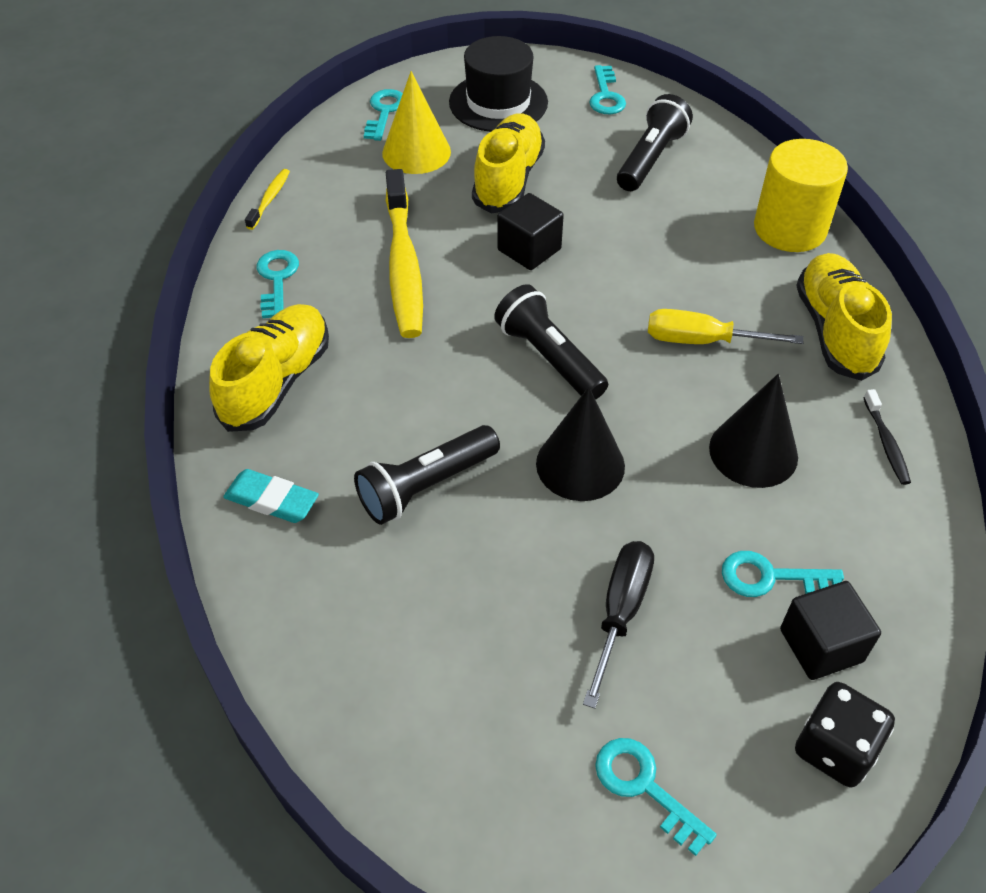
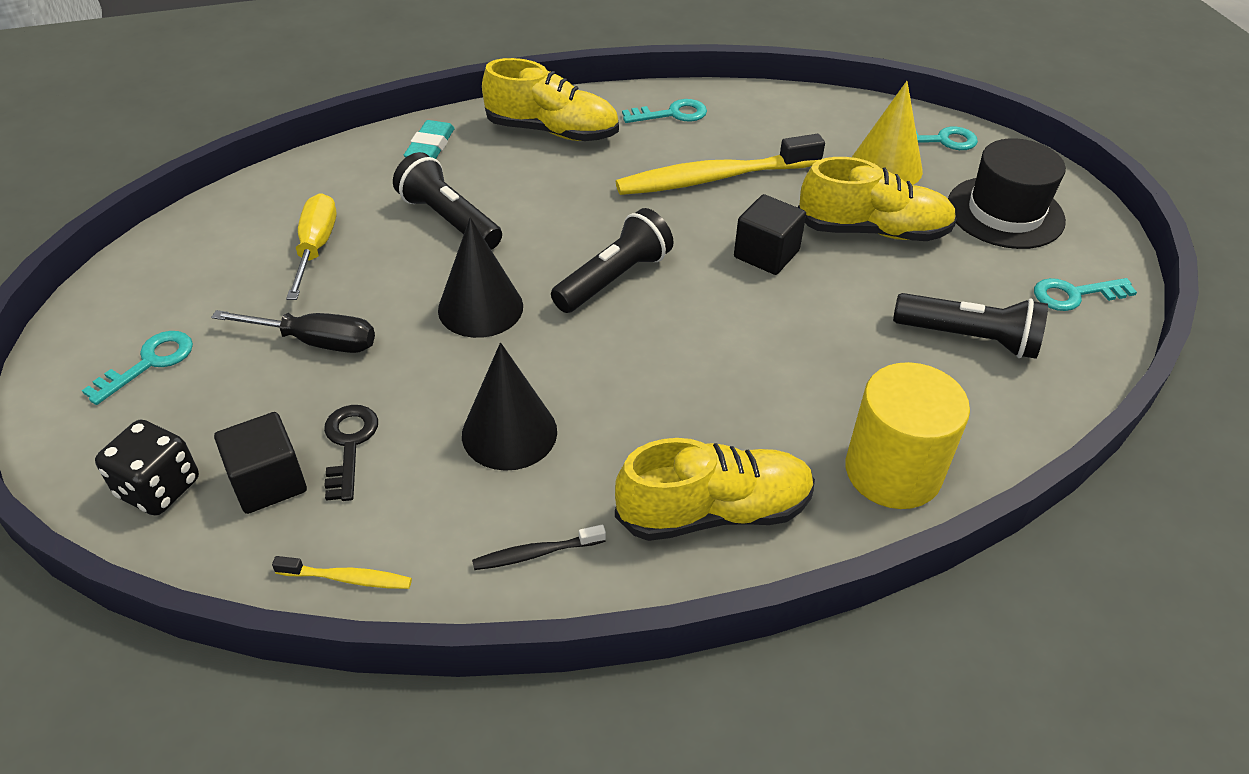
camera: 80 degrees right, 5 degrees down
yellow toothbrush [245,169,290,230] -> yellow toothbrush moved to [272,556,412,589]
yellow screwdriver [648,309,803,344] -> yellow screwdriver moved to [286,193,337,300]
turquoise key [722,551,844,597] -> black key [324,405,378,501]

